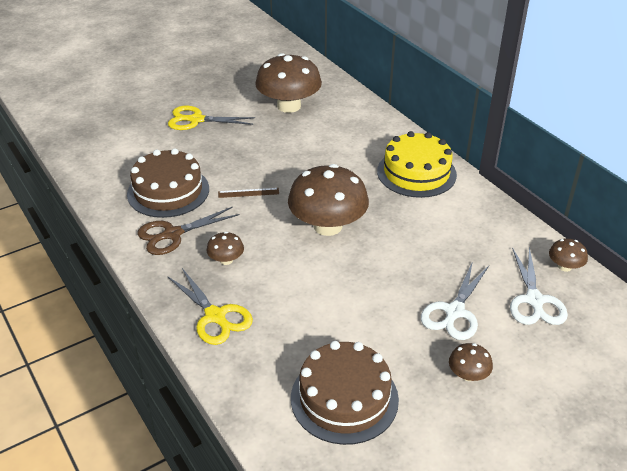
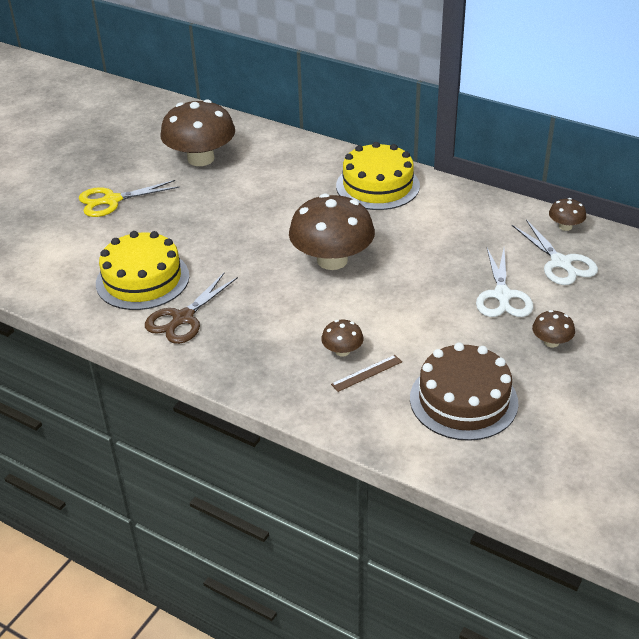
camera: 25 degrees left, 0 degrees up
brown cake [127,148,209,218] -> yellow cake [96,231,189,310]
yellow scissors [167,268,253,345] -> none
brown mushroom [206,232,244,265] -> brown mushroom moved to [321,320,364,357]
brown ruler [218,188,279,198] -> brown ruler moved to [331,355,402,392]

